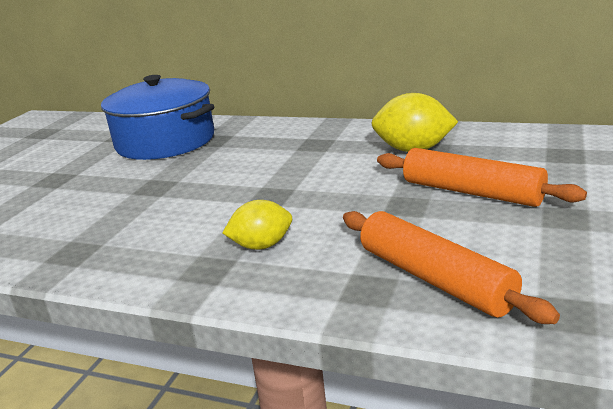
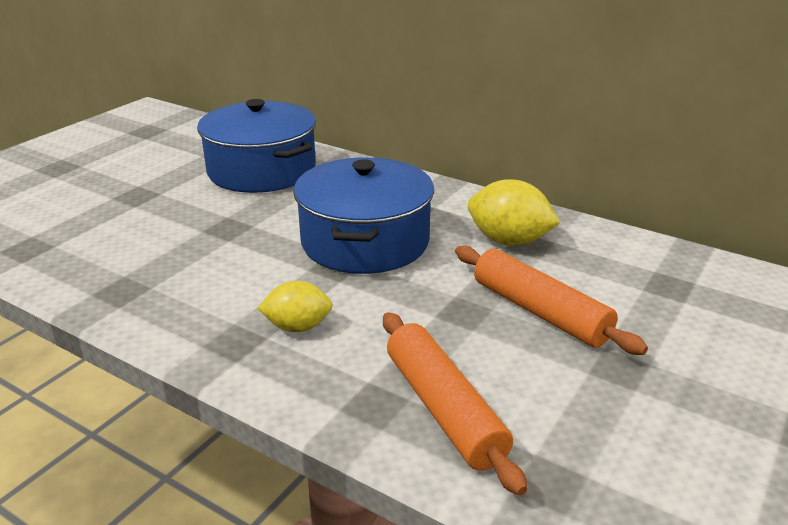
camera: 10 degrees right, 5 degrees up
none -> blue pot [293,157,434,274]

